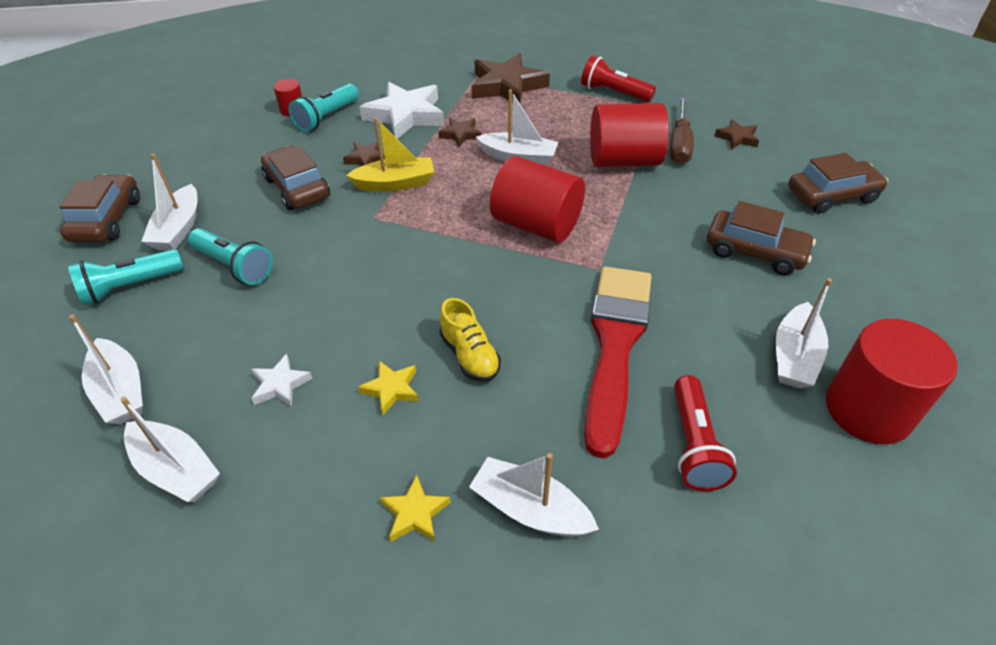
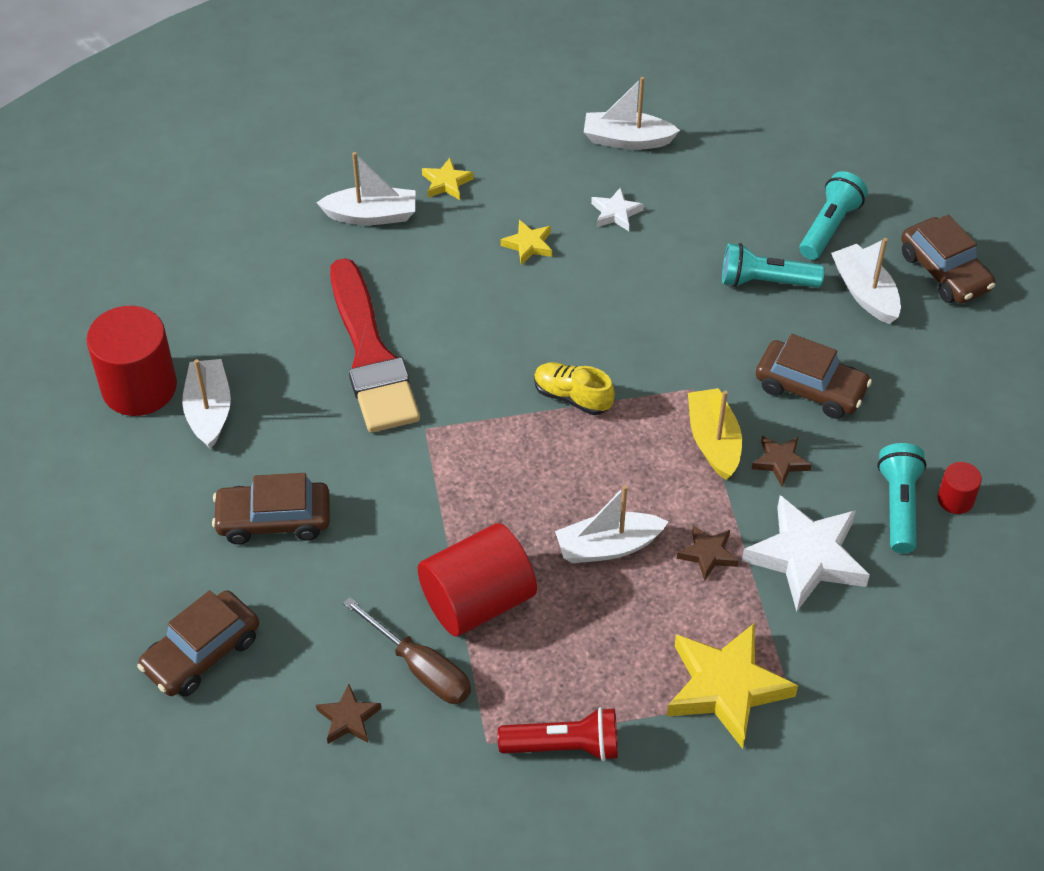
camera: 150 degrees right, 5 degrees up
white boat [69,315,143,424] -> none
yellow boat [346,117,434,192] -> yellow boat turned 120 degrees clockwise [688,388,742,480]
yellow shoe [440,298,501,382] -> yellow shoe moved to [534,362,615,415]
brown star [472,53,550,103] -> yellow star [667,623,798,749]
red cylinder [490,156,585,242] -> none
brown screwdriver [670,97,694,164] -> brown screwdriver turned 150 degrees clockwise [343,597,471,704]
red flashlight [674,375,737,491] -> none

